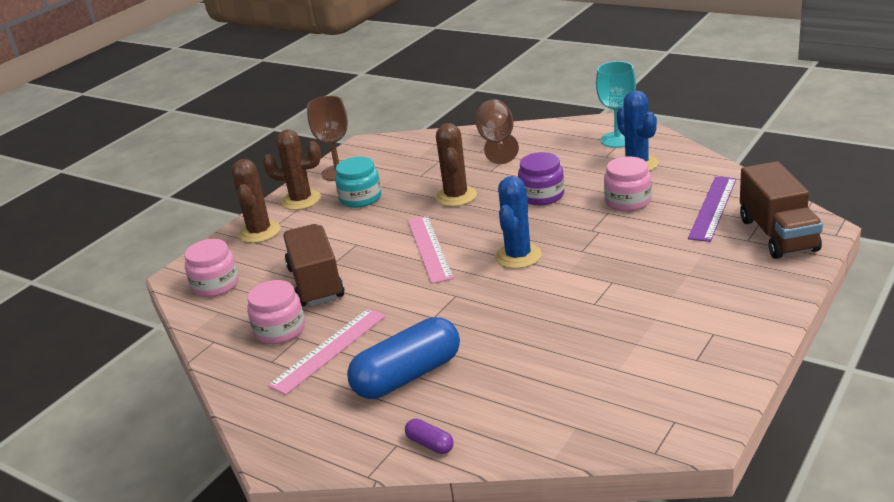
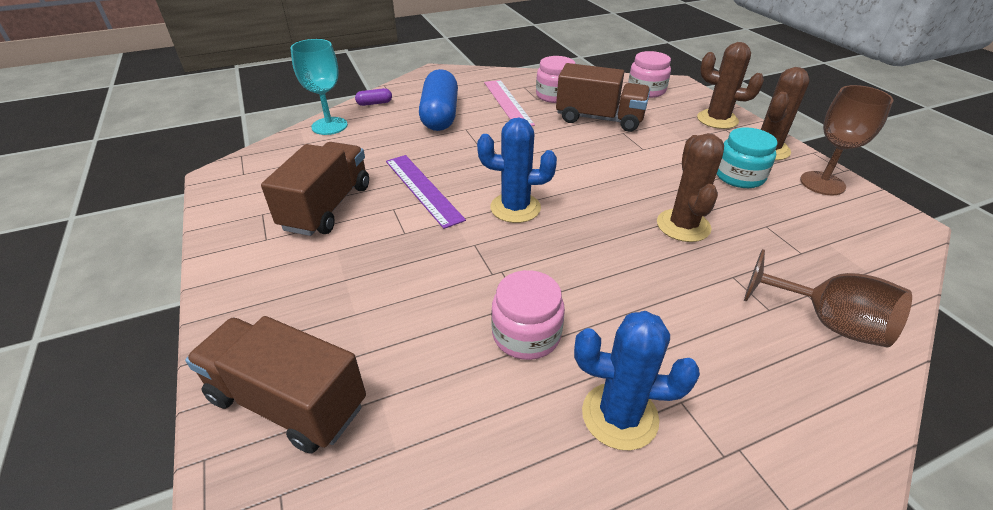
camera: 120 degrees right, 10 degrees up
pink ruler [408,216,454,284] -> none
brown cactus [435,123,477,207] -> brown cactus turned 60 degrees clockwise [657,133,724,242]
blue cactus [495,176,542,269] -> blue cactus turned 45 degrees counterclockwise [477,118,557,223]
purple jar [518,152,564,205] -> none
turquoise goblet [596,61,636,148] -> turquoise goblet moved to [290,39,348,135]
purple ruler [688,176,736,242] -> purple ruler moved to [386,155,466,229]
none -> brown truck [261,142,369,236]

